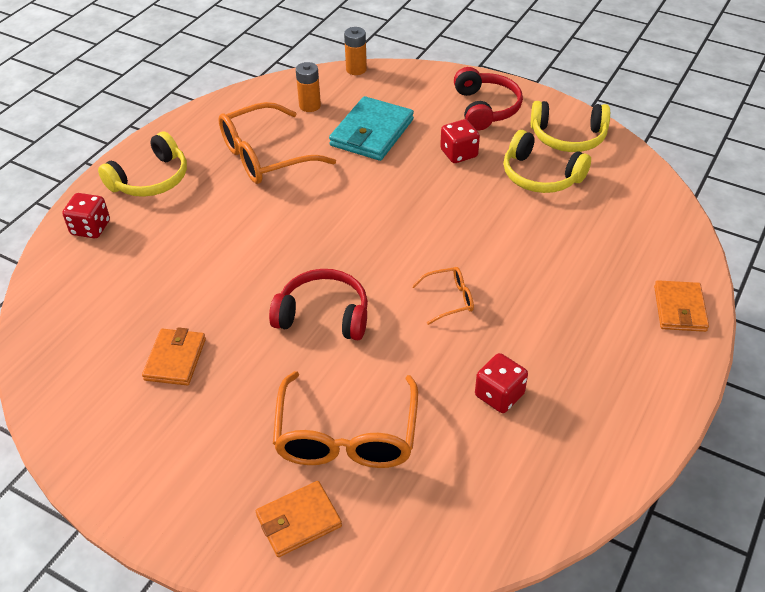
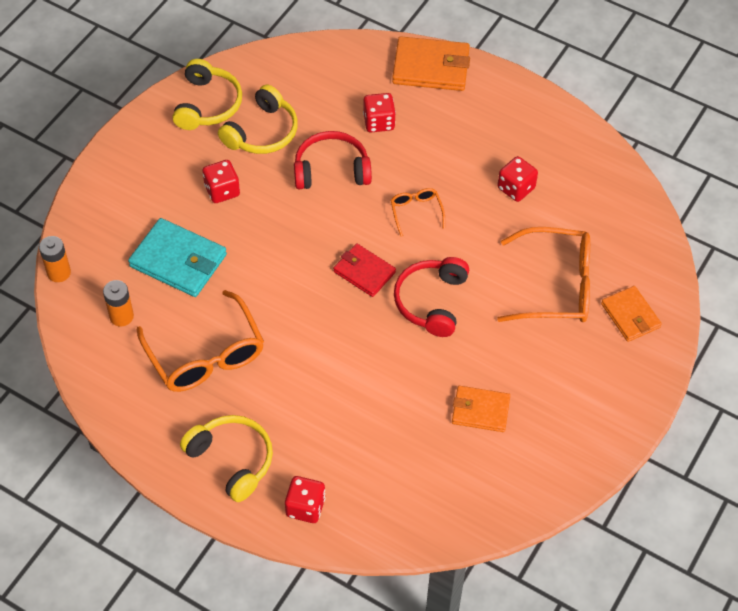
camera: 90 degrees left, 10 degrees up
red headphones [454,67,523,130] -> red headphones moved to [294,131,372,189]
orange wallet [654,280,709,332] -> orange wallet [392,36,470,91], size x1.57
none -> red wallet [333,243,396,297]
none -> red dice [363,93,396,132]

